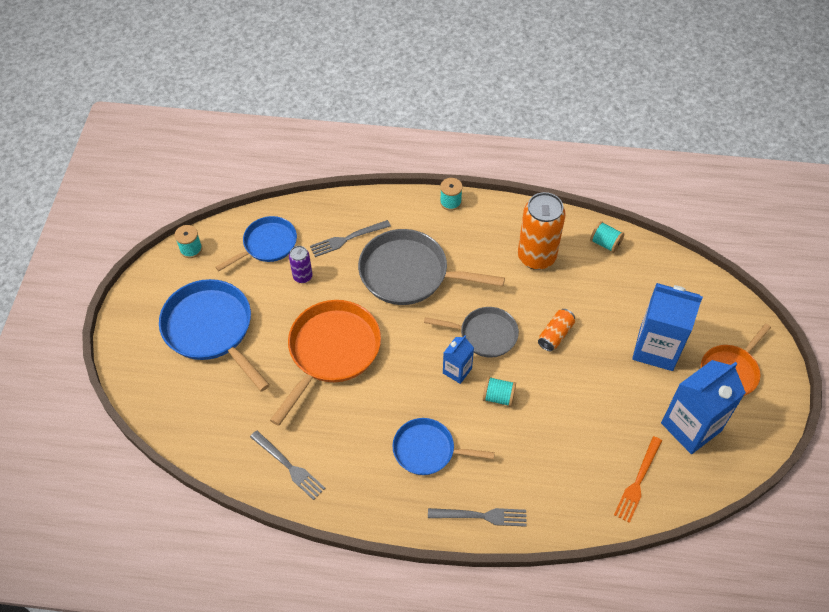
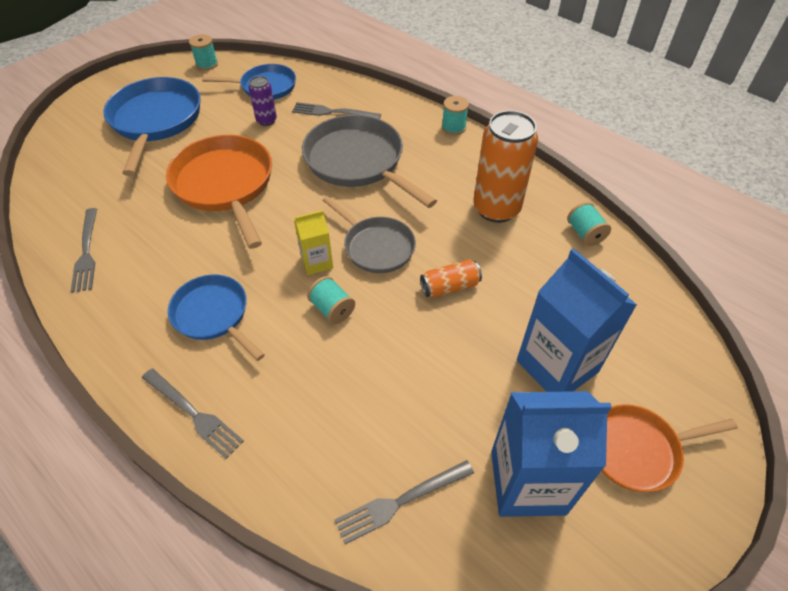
camera: 35 degrees right, 5 degrees down
orange pan [270,300,381,426] -> orange pan turned 90 degrees counterclockwise [166,135,272,249]
blue carton [443,336,474,384] -> yellow carton [294,210,333,275]
orange fork [614,436,662,523] -> grey fork [334,460,474,544]

